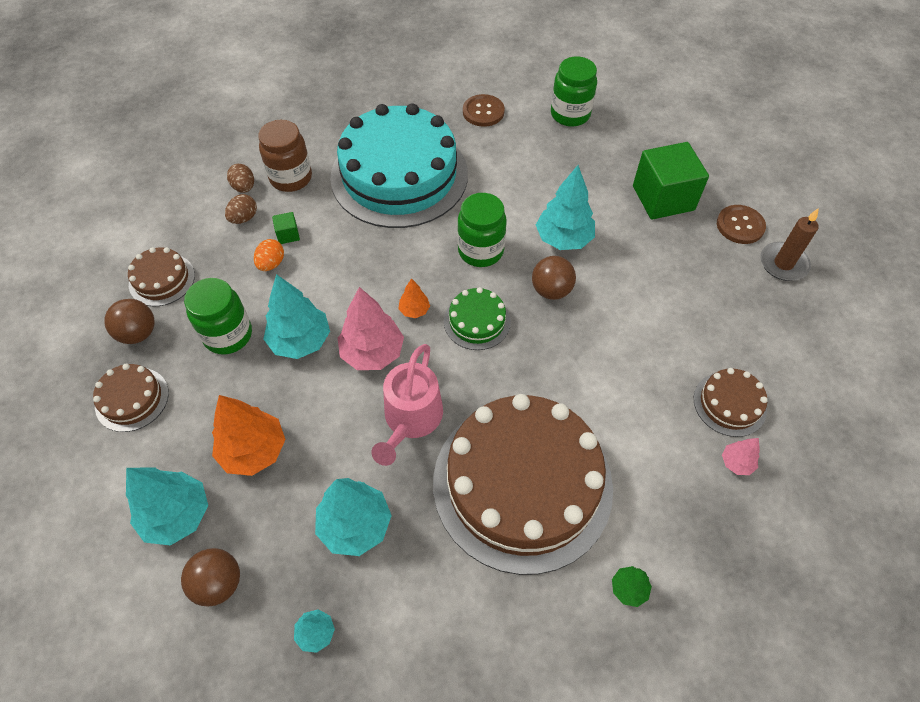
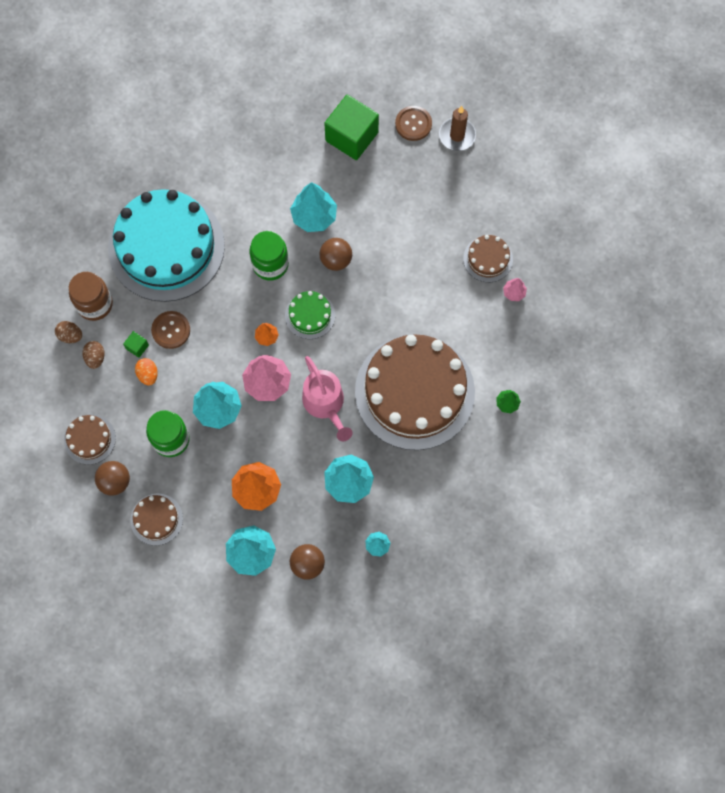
camera: 40 degrees left, 15 degrees up
brown button [463,94,505,127] -> brown button moved to [151,311,190,349]
green jar [551,56,597,127] -> none

